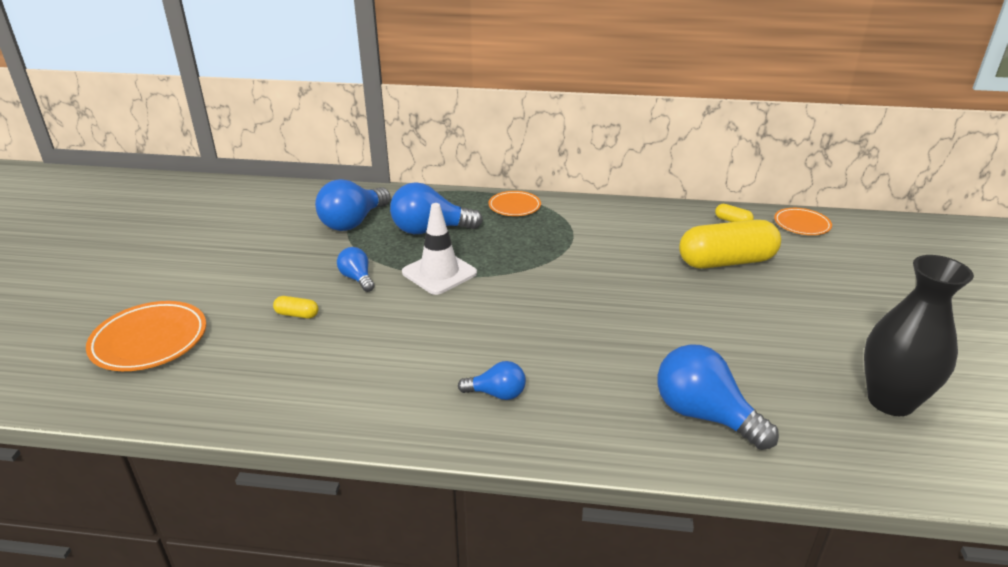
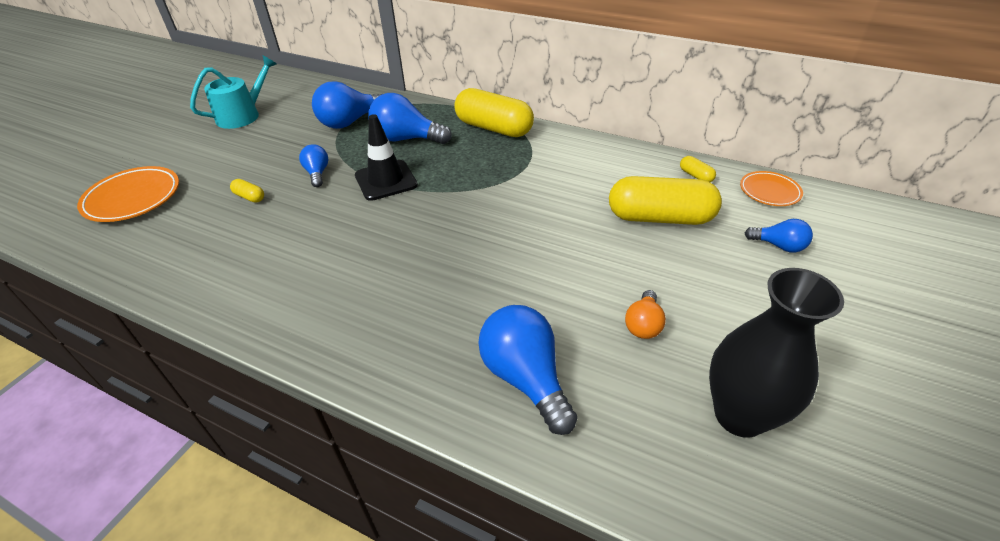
camera: 20 degrees right, 10 degrees up
white traffic cone [402,203,477,295] -> black traffic cone [355,114,418,201]
blue light bulb [458,361,526,400] -> blue light bulb moved to [745,219,813,253]
orange plate [489,191,541,216] -> yellow capsule [454,88,534,137]
none -> turquoise watering can [190,55,277,129]
none -> orange light bulb [625,290,666,339]

